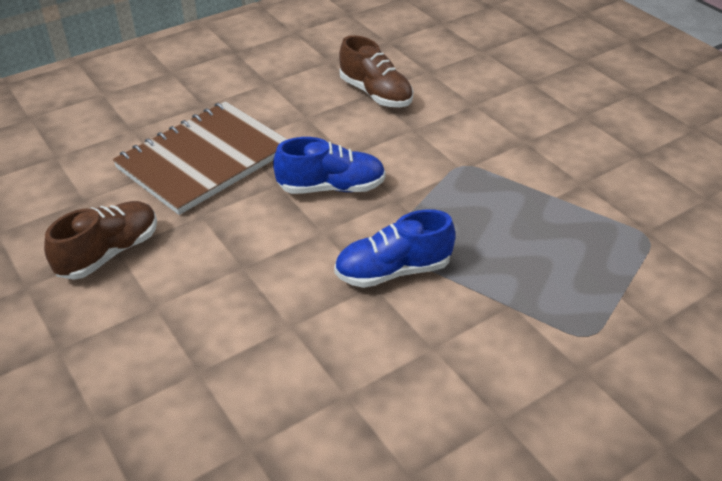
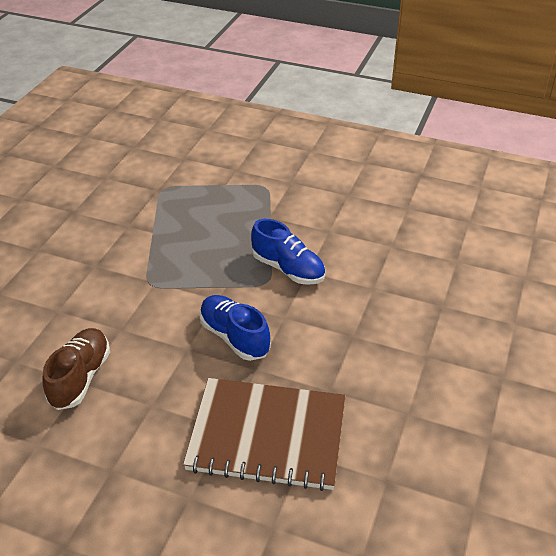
camera: 125 degrees left, 0 degrees up
brown shoe [44,201,157,280] -> none

